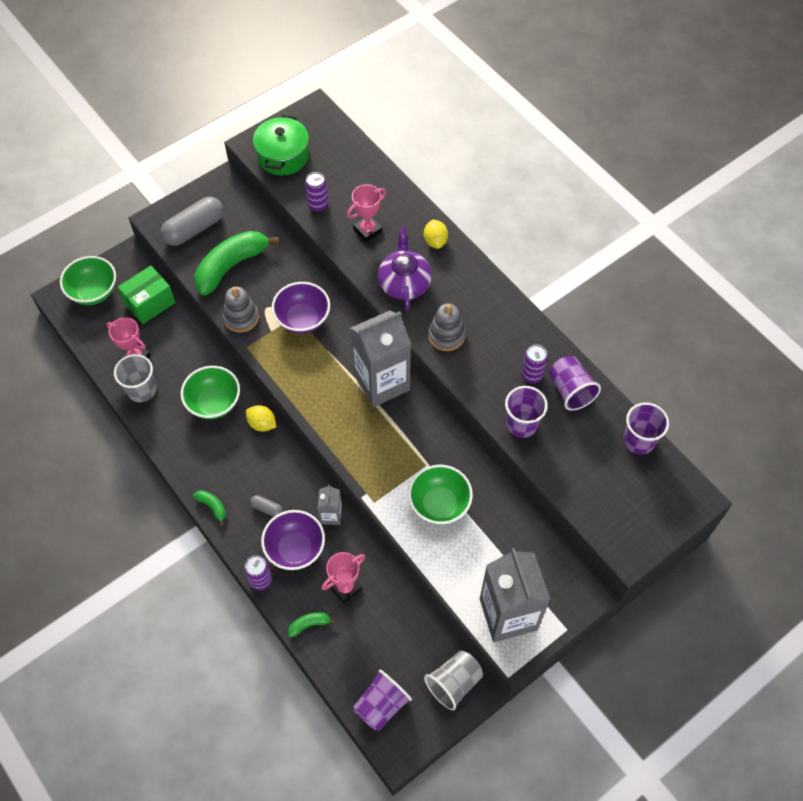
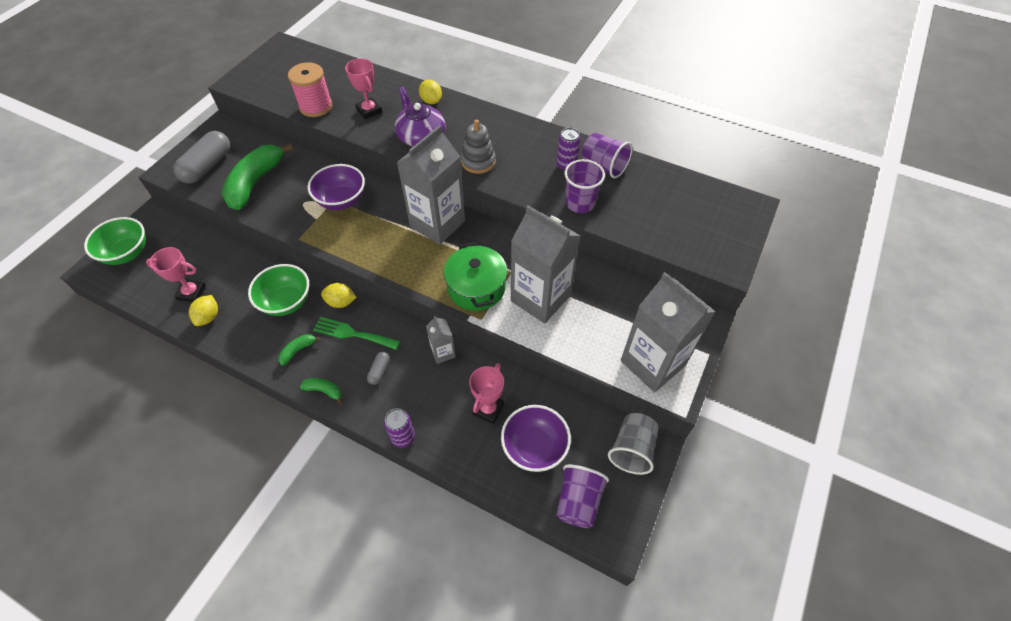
camera: 25 degrees left, 5 degrees down
grey cup [114,354,156,402] -> yellow lemon [189,295,218,326]
green box [118,266,175,324] -> none
grey stacking toy [222,287,259,333] -> none
grey capsule [250,495,283,517] -> grey capsule turned 75 degrees counterclockwise [367,352,389,385]
green pot [253,115,309,175] -> green pot moved to [444,242,507,311]
purple bowl [261,510,325,570] -> purple bowl moved to [501,405,571,472]
green banana [288,612,336,637] -> green banana moved to [278,334,321,366]
purple can [305,172,328,212] -> pink spool [288,62,333,117]
pink trophy [347,184,386,242] -> pink trophy turned 60 degrees counterclockwise [345,58,382,119]
green bowl [408,465,473,525] -> grey carton [511,205,580,324]
purple cup [623,402,669,455] -> none
none -> green fork [313,317,400,350]

